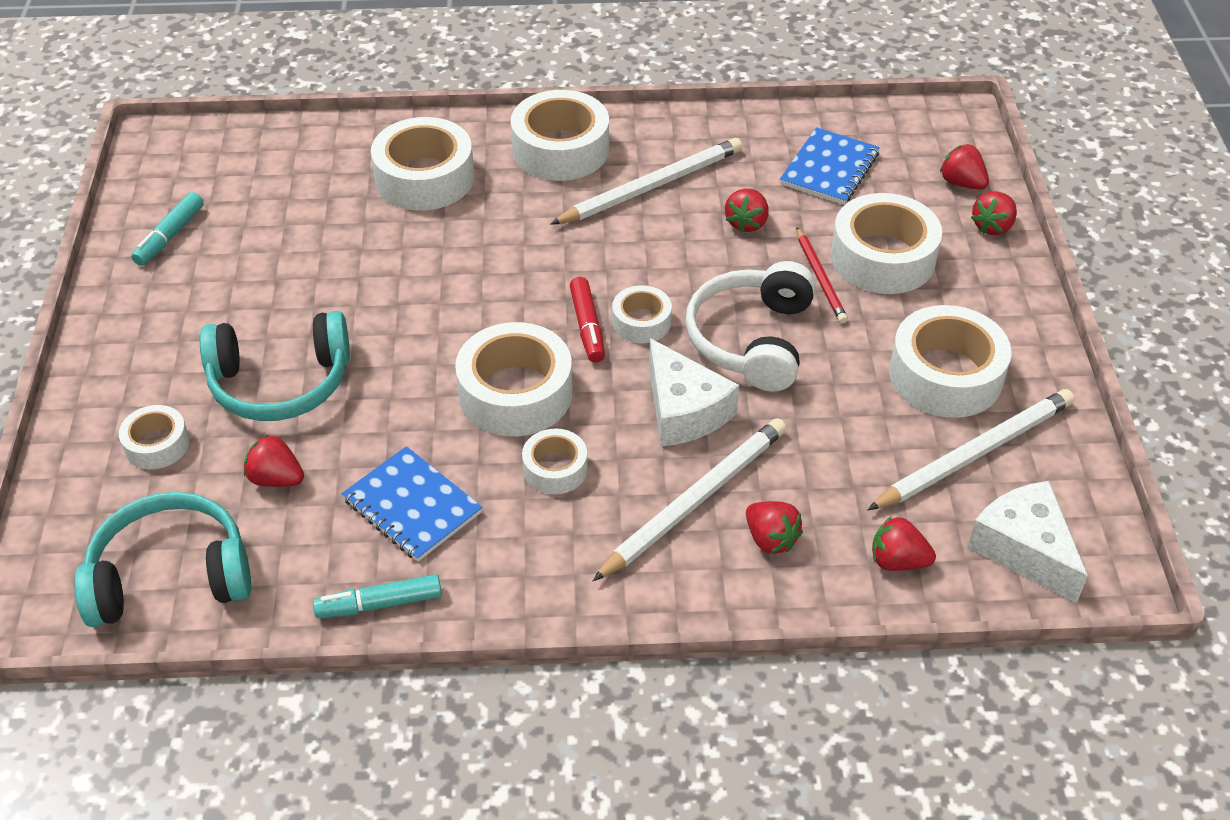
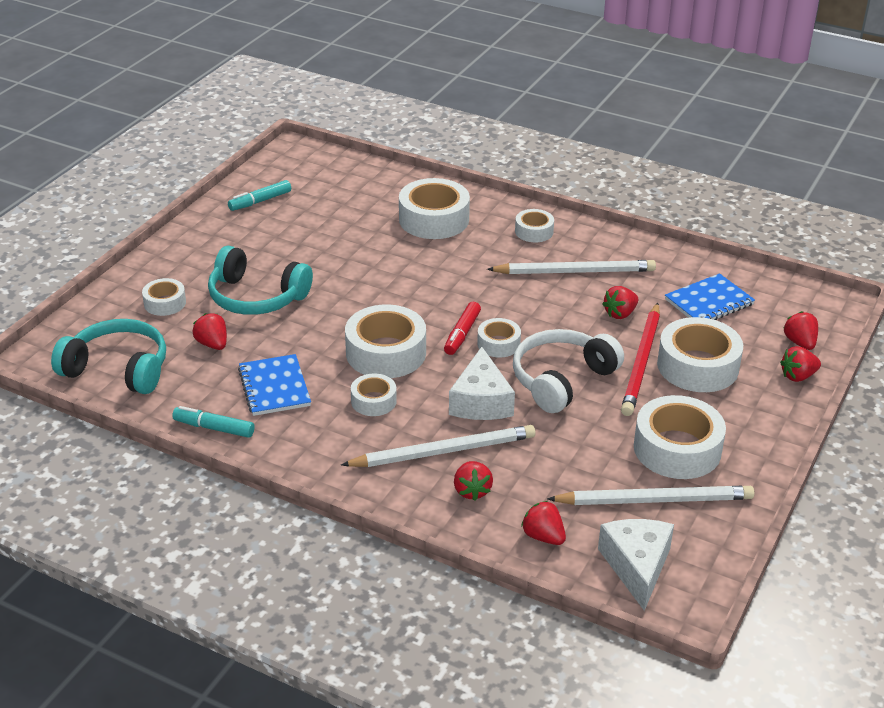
camera: 30 degrees right, 10 degrees down
white tape [511,90,609,181] -> white tape [515,209,554,242], size x0.54
red pencil [797,227,848,323] -> red pencil [621,303,660,416], size x1.71

